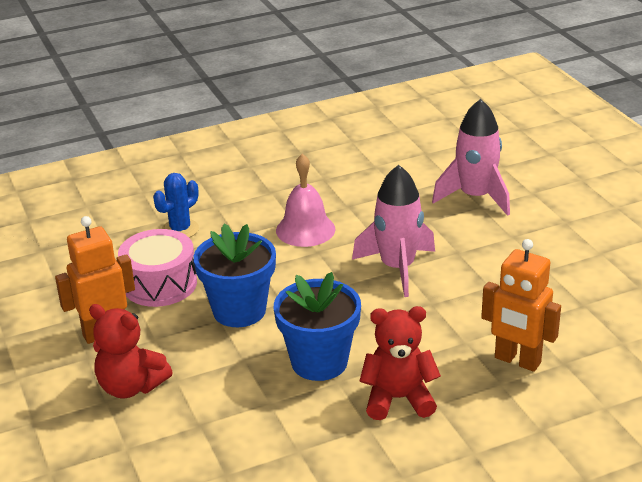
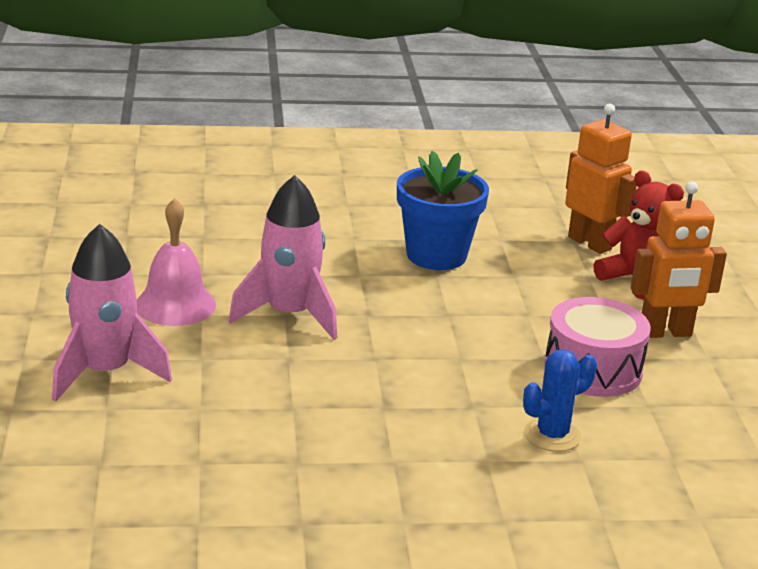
camera: 165 degrees left, 5 degrees down
blue flower pot [193,224,276,327] -> none
pink bell [276,153,335,247] -> pink bell moved to [137,198,216,326]
red teddy bear [360,306,441,420] -> none
orange robot [481,239,561,372] -> orange robot moved to [565,104,637,254]

